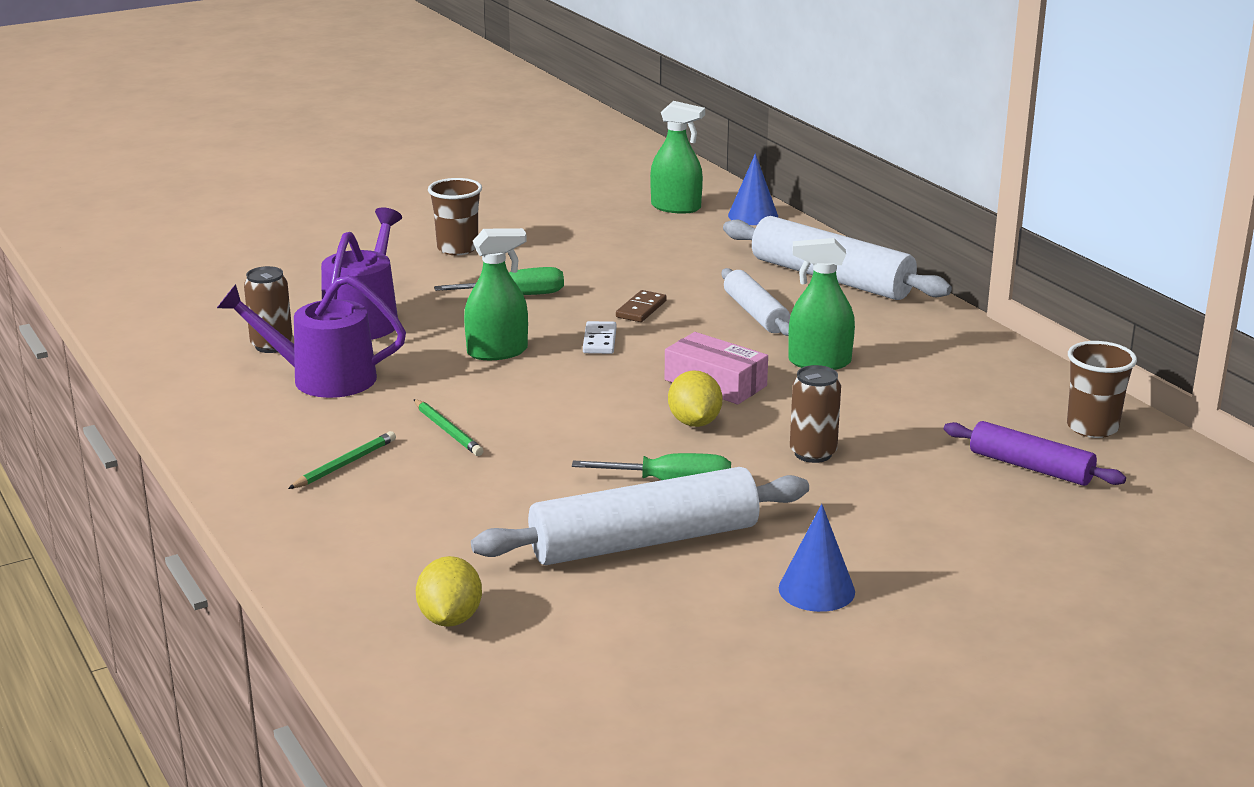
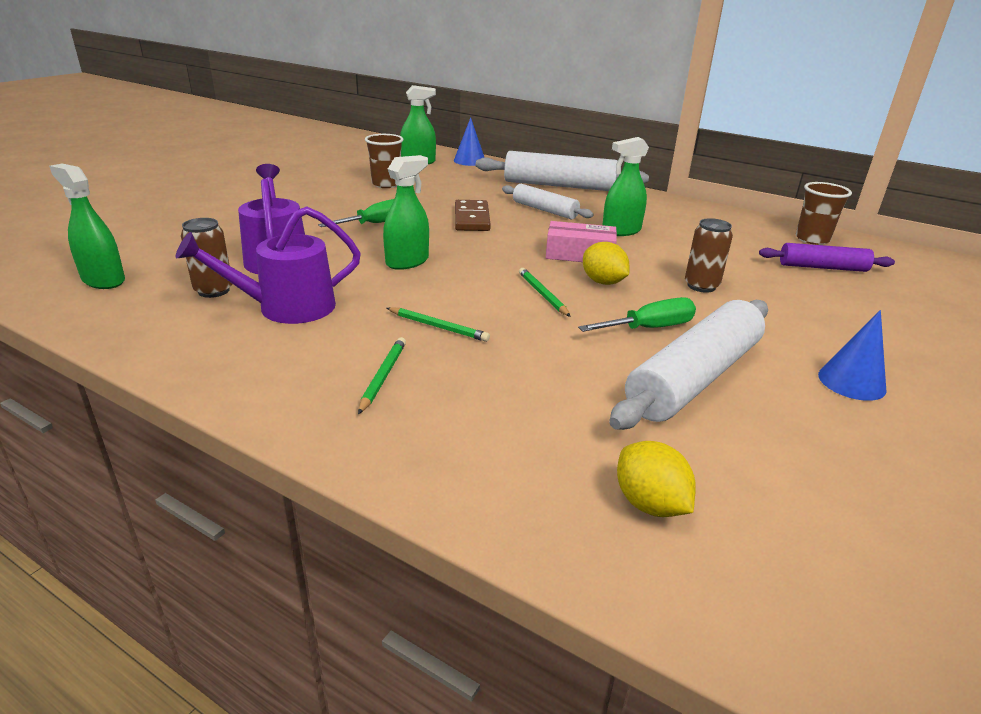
camera: 30 degrees left, 5 degrees up
brown cup [428,178,482,255] -> brown cup moved to [365,134,403,188]
white domino [583,321,617,354] -> none
brown domino [616,290,667,322] -> brown domino [455,200,491,231], size x1.58
none -> green spray bottle [49,164,125,289]
none -> green pencil [519,268,571,317]

